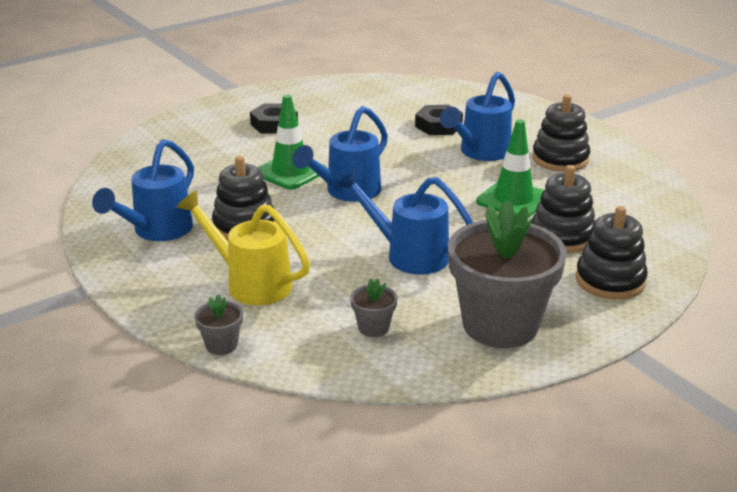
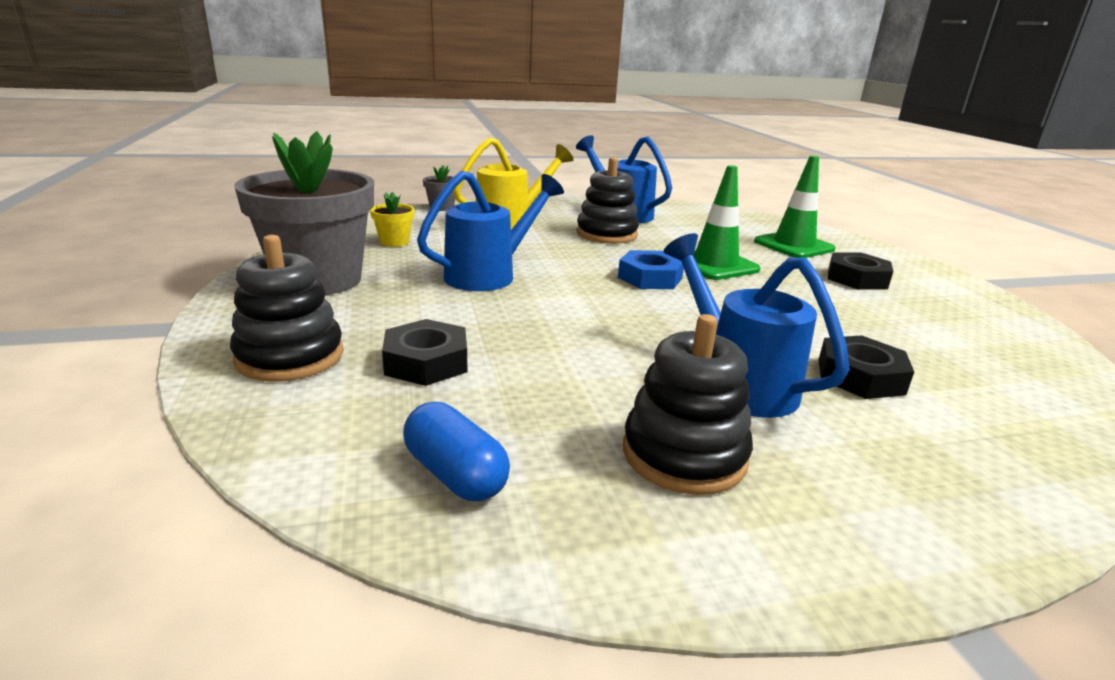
camera: 110 degrees right, 5 degrees down
blue watering can [292,106,388,202] -> blue nut [618,250,684,289]
grey flower pot [350,278,398,337] -> yellow flower pot [370,192,415,247]
green traffic cone [476,120,544,217] -> green traffic cone moved to [754,156,836,258]
black stacking toy [532,165,595,253] -> black nut [382,319,467,386]
none -> blue capsule [403,402,510,501]

